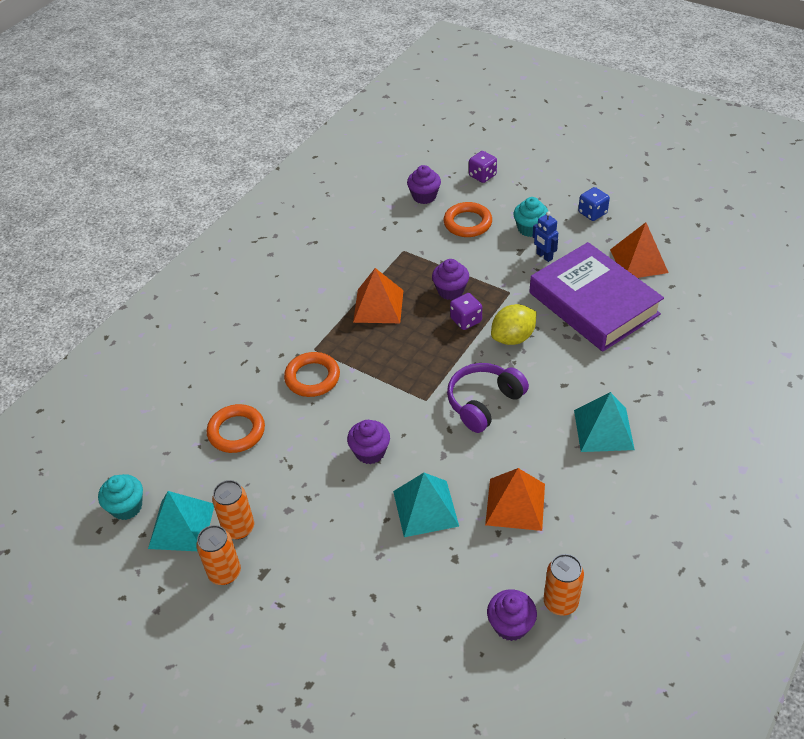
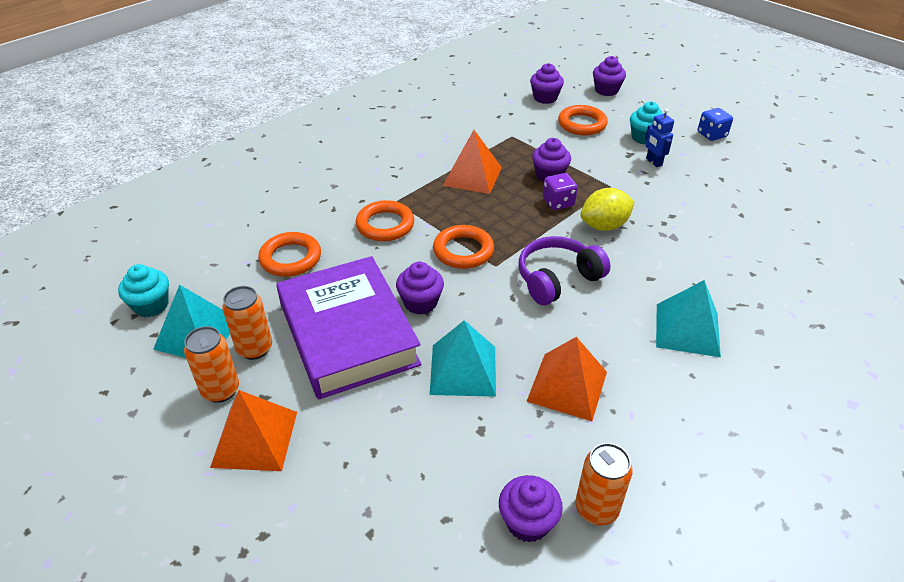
camera: 10 degrees right, 5 degrees down
purple dice [469,151,497,183] -> purple cupcake [593,56,626,96]
purple book [529,242,664,352] -> purple book moved to [276,256,422,400]
orange pyramid [610,222,669,278] -> orange pyramid moved to [210,390,297,471]
none -> orange ring [433,225,494,269]

